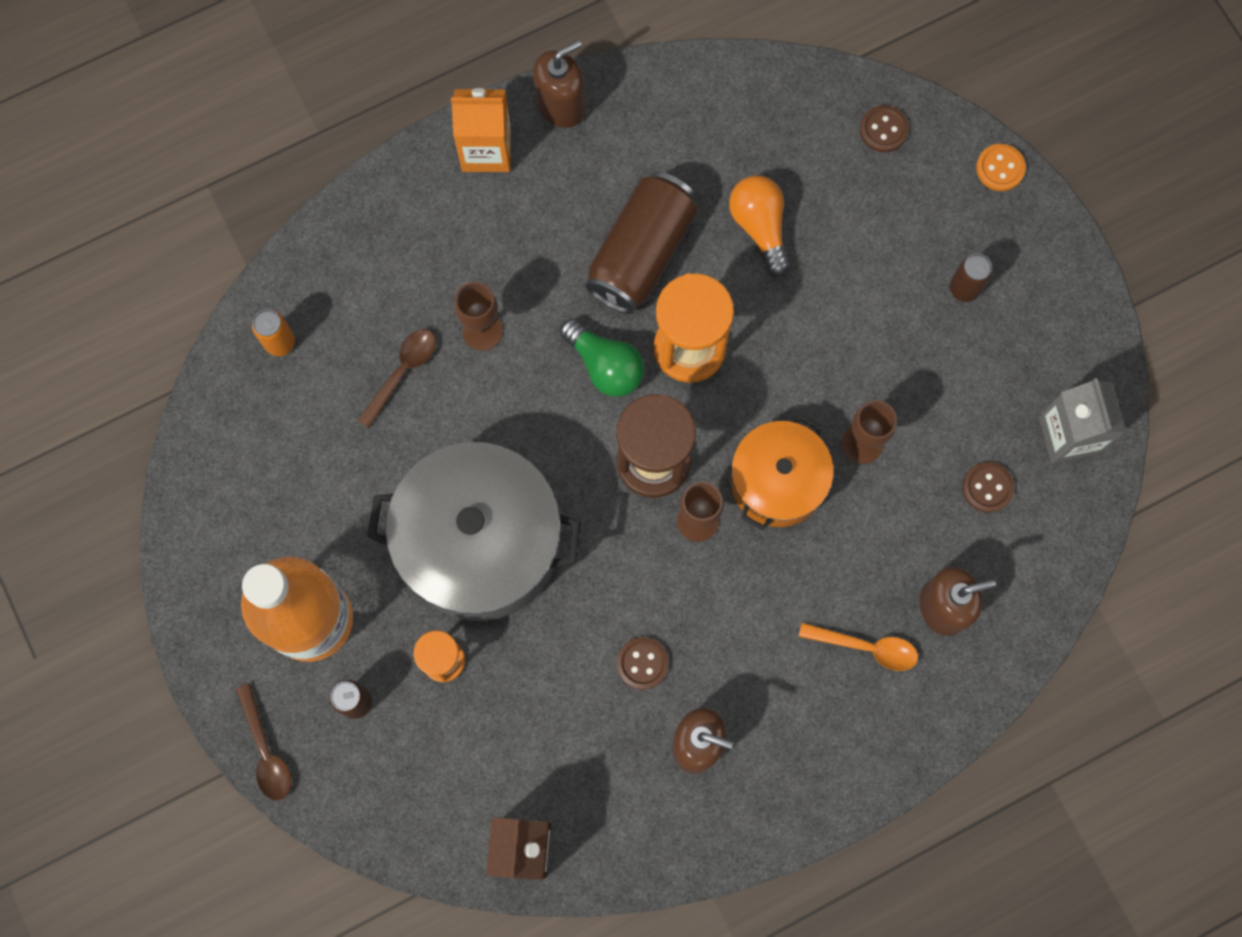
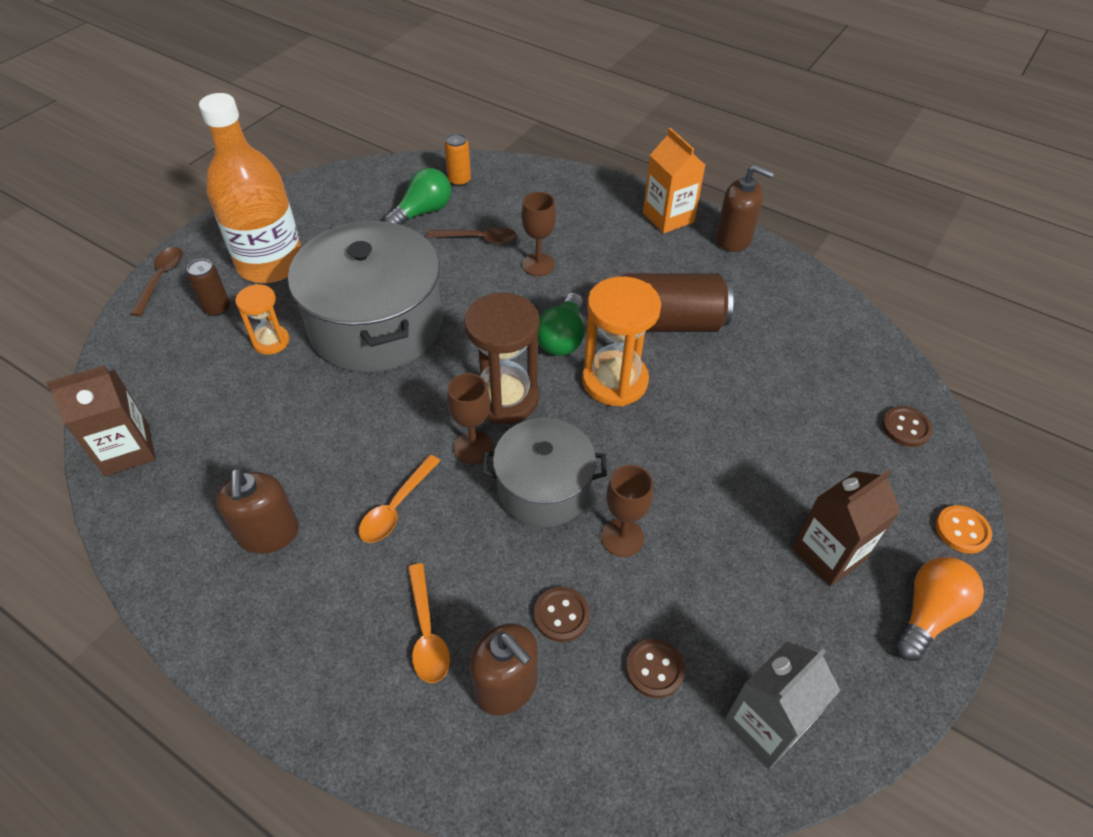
camera: 60 degrees right, 25 degrees down
brown spoon [236,683,291,801] -> brown spoon turned 150 degrees clockwise [130,247,183,316]
brown button [617,637,669,690] -> brown button moved to [534,587,590,642]
orange light bulb [729,175,789,276] -> orange light bulb moved to [895,557,984,661]
orange pot [731,415,834,531] -> grey pot [482,418,607,527]
brown can [950,254,993,302] -> brown carton [792,470,900,586]
none -> orange spoon [359,455,440,543]
none -> green light bulb [384,168,451,225]

